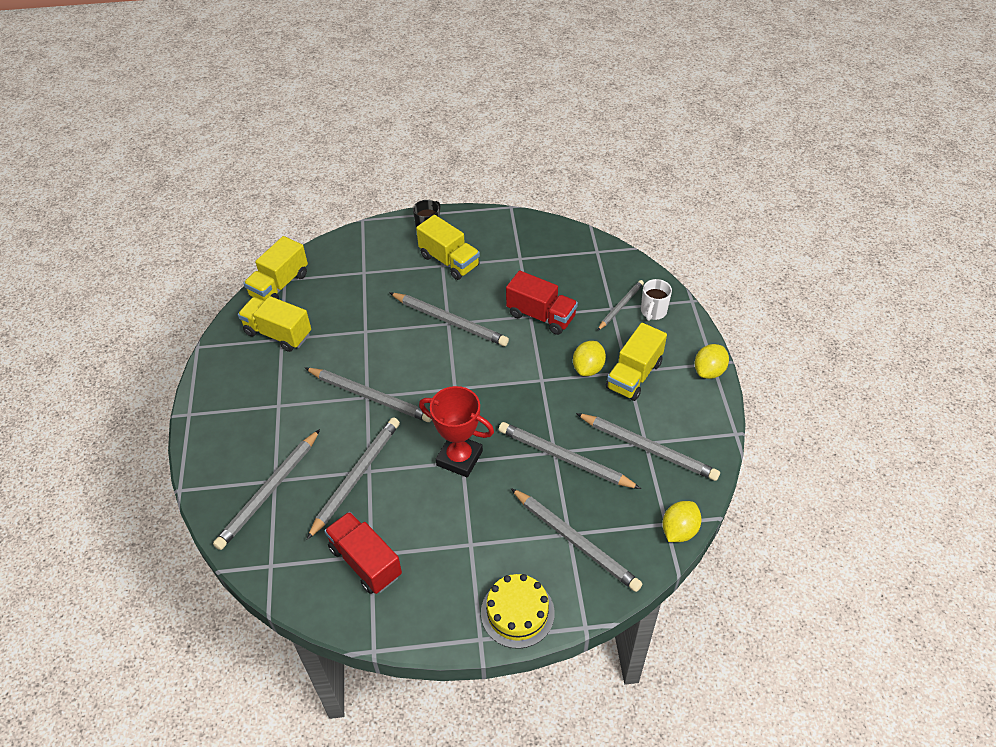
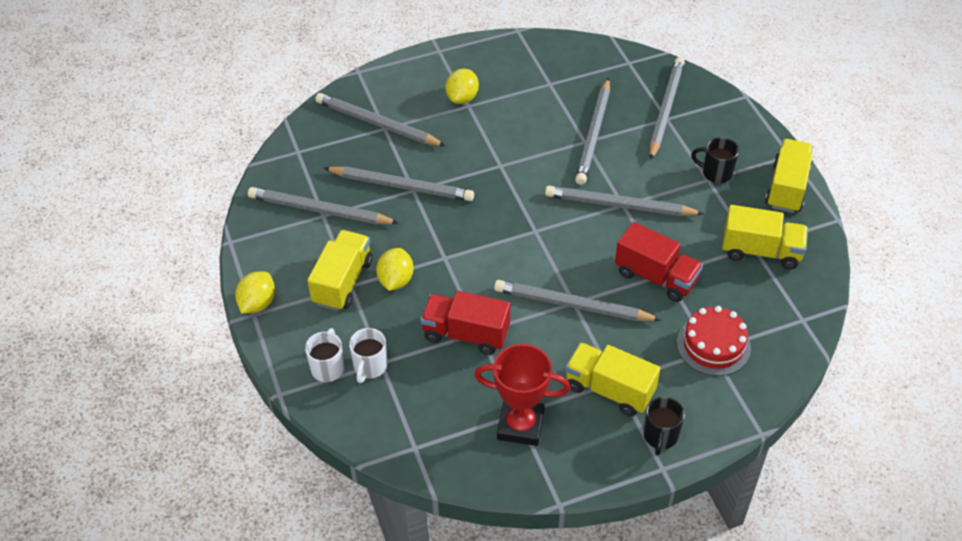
camera: 165 degrees right, 0 degrees up
yellow truck [243,236,308,301] -> yellow truck moved to [765,139,813,213]
red truck [324,512,402,594] -> red truck moved to [615,222,703,302]
red trophy [419,386,494,477] -> red trophy moved to [474,344,570,446]
yellow cake [481,574,555,649] -> none
grey pencil [597,280,644,331] -> white mug [349,328,387,383]
yellow lemon [662,501,702,542] -> yellow lemon moved to [446,69,479,104]
none -> red cake [677,306,751,376]
none -> black mug [691,137,739,183]

